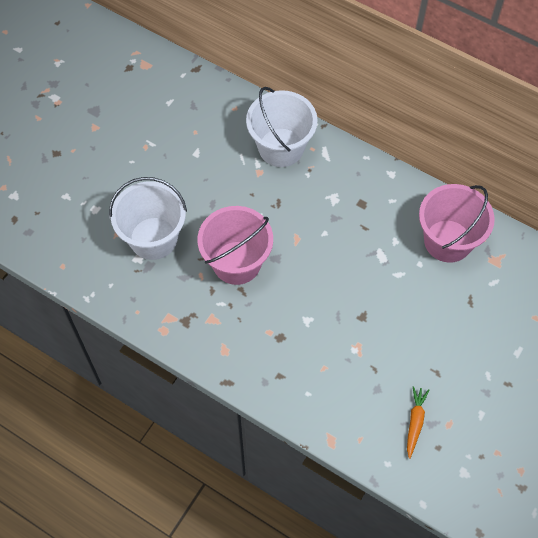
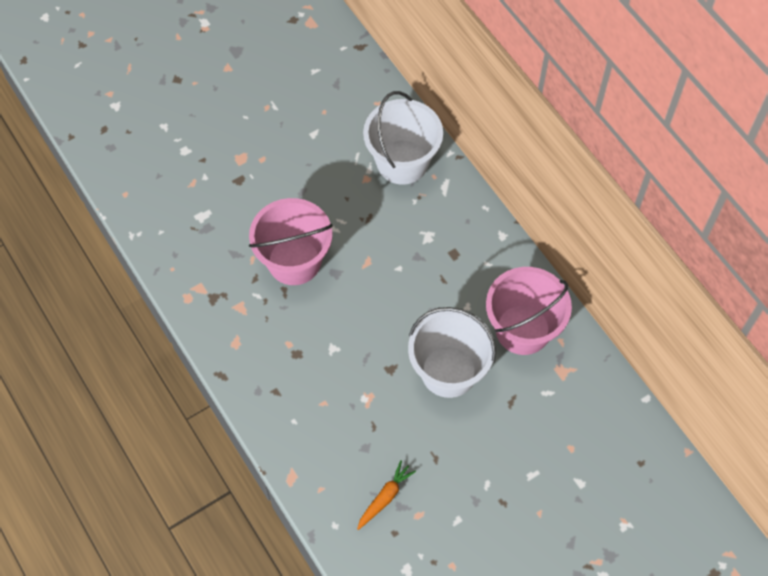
camera: 25 degrees right, 0 degrees up
white bucket [109,177,187,260] -> white bucket moved to [408,307,496,398]

